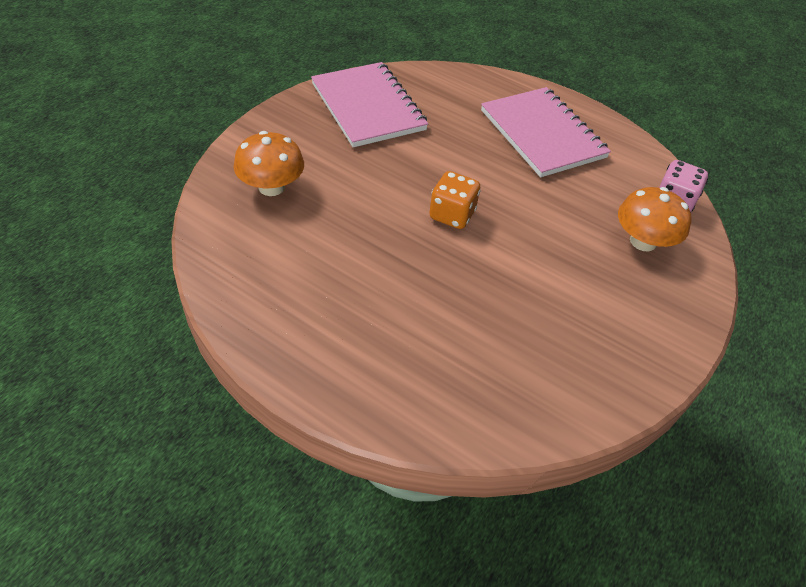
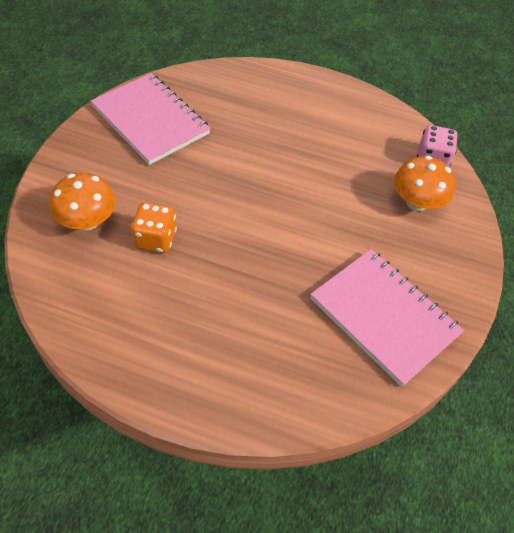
camera: 15 degrees left, 5 degrees up
orange dice [429,171,480,229] -> orange dice moved to [131,202,177,253]
pink notebook [481,87,611,177] -> pink notebook moved to [310,249,464,387]

